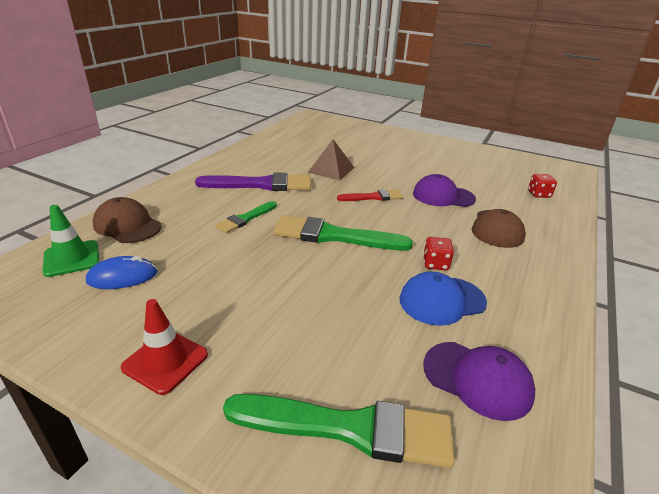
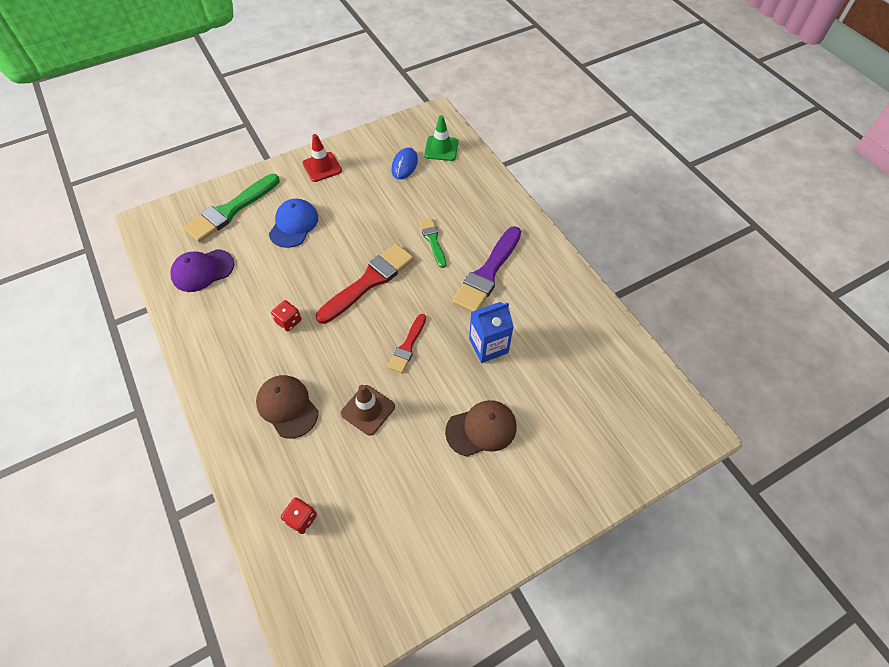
camera: 125 degrees right, 25 degrees up
brown cap [93,197,161,243] -> brown cap moved to [445,400,517,457]
green brush [273,215,413,250] -> red brush [316,244,414,324]
brown pyramid [308,139,355,180] -> blue carton [469,302,514,363]
blue cap [400,272,487,326] -> blue cap moved to [269,198,318,248]
purple cap [413,174,476,207] -> brown traffic cone [341,385,395,436]

